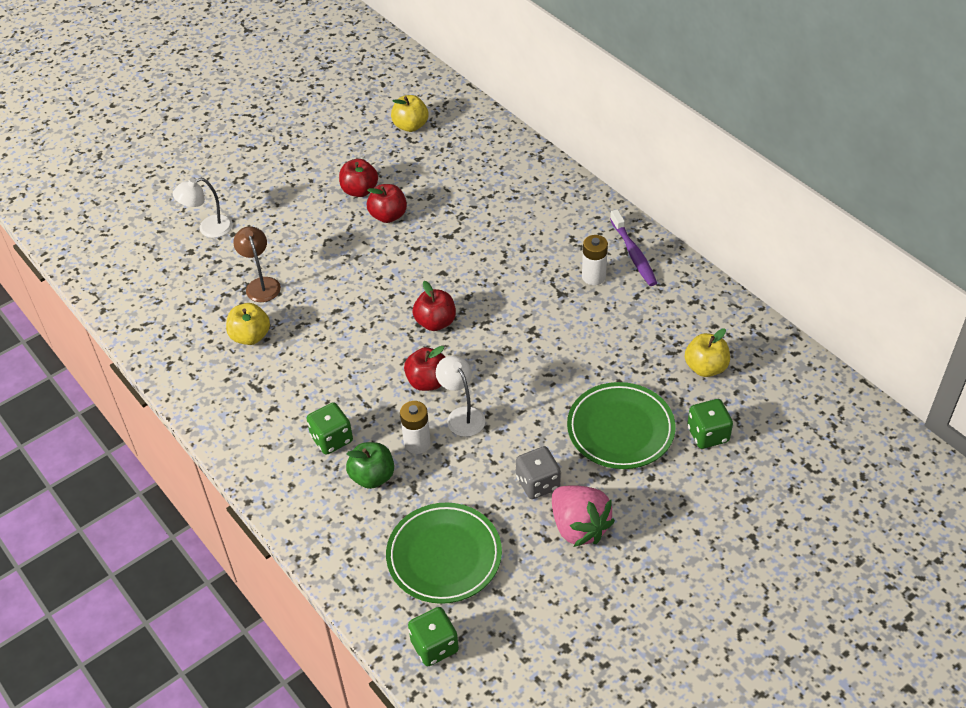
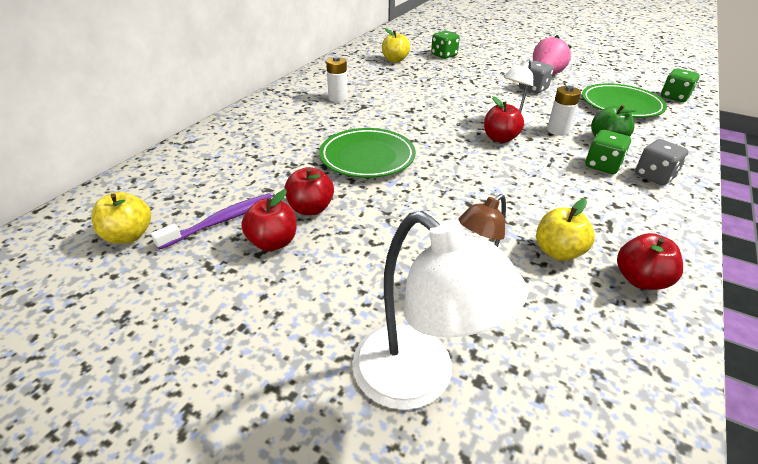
camera: 115 degrees left, 10 degrees down
white lamp [173,178,233,238] -> white lamp [352,211,528,410], size x1.75
red apple [413,281,456,331] -> red apple moved to [617,233,683,290]
green plate [567,382,675,469] -> green plate moved to [319,128,416,178]
purple toothbrush [610,209,657,286] -> purple toothbrush moved to [151,194,273,250]
none -> grey dice [635,139,689,185]

